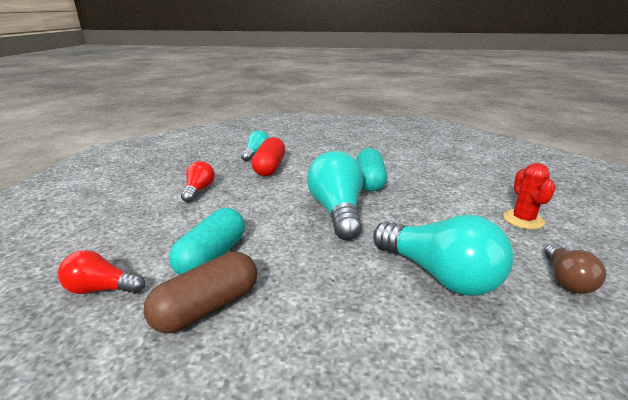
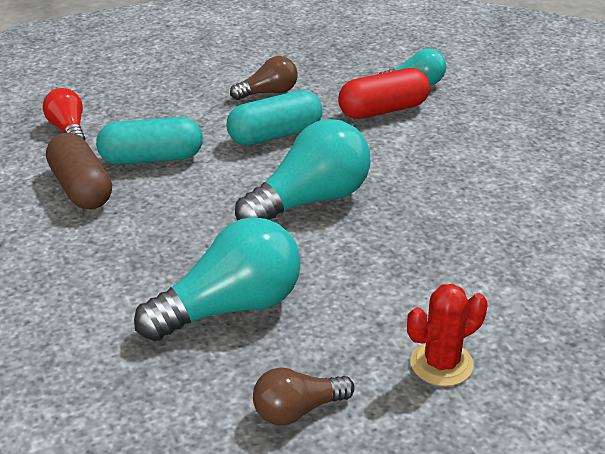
camera: 60 degrees right, 10 degrees up
brown capsule [144,252,258,333] -> brown capsule turned 45 degrees clockwise [46,133,112,209]
red light bulb [181,161,215,203] -> brown light bulb [230,56,298,100]
turquoise capsule [356,148,387,191] -> turquoise capsule moved to [227,90,322,145]
turquoise light bulb [373,215,514,296] -> turquoise light bulb turned 135 degrees counterclockwise [134,217,301,341]

